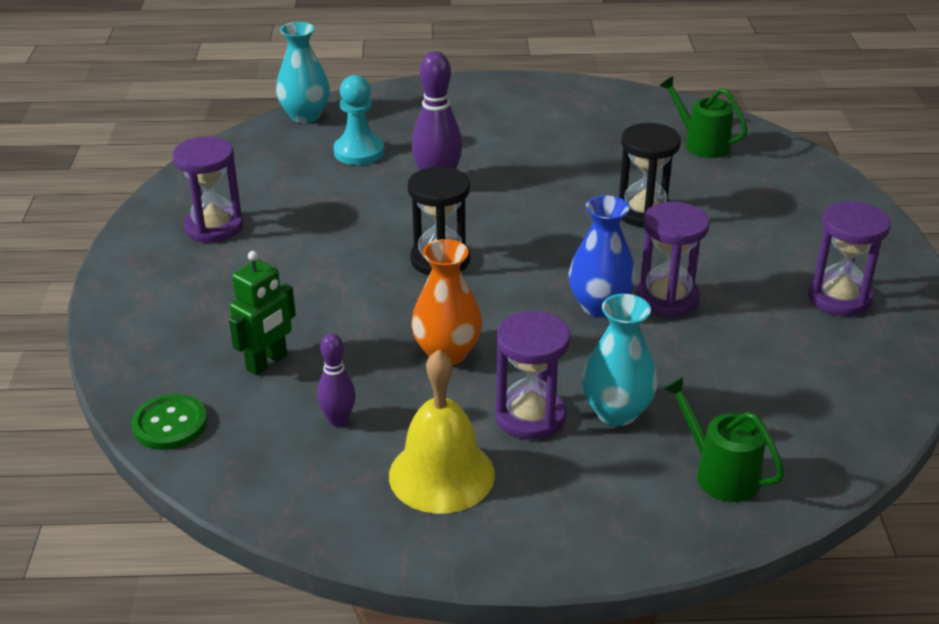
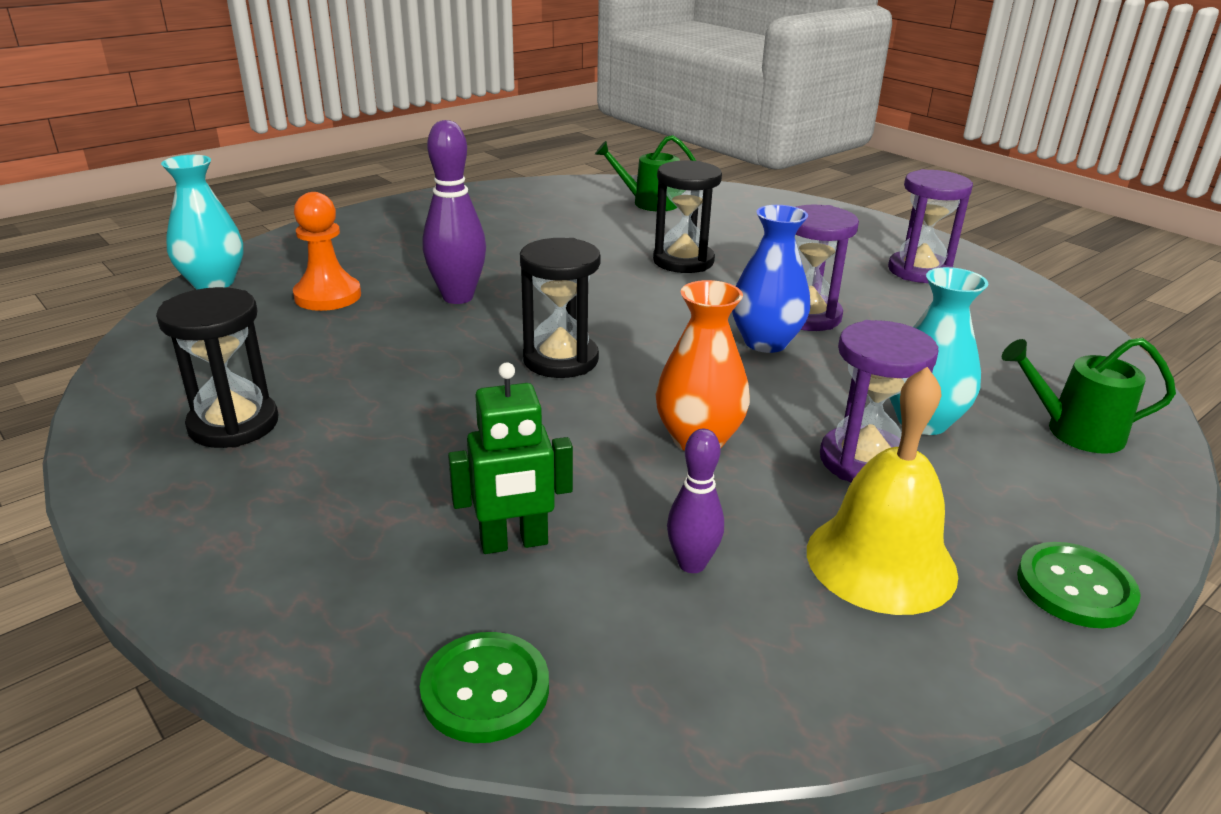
camera: 40 degrees left, 5 degrees down
purple hourglass [173,136,243,243] -> black hourglass [156,287,278,448]
green robot [229,251,296,376] -> green robot turned 75 degrees clockwise [448,362,573,554]
turquoise pawn [333,75,384,165] -> orange pawn [293,192,361,311]
none -> green button [1017,542,1141,628]

